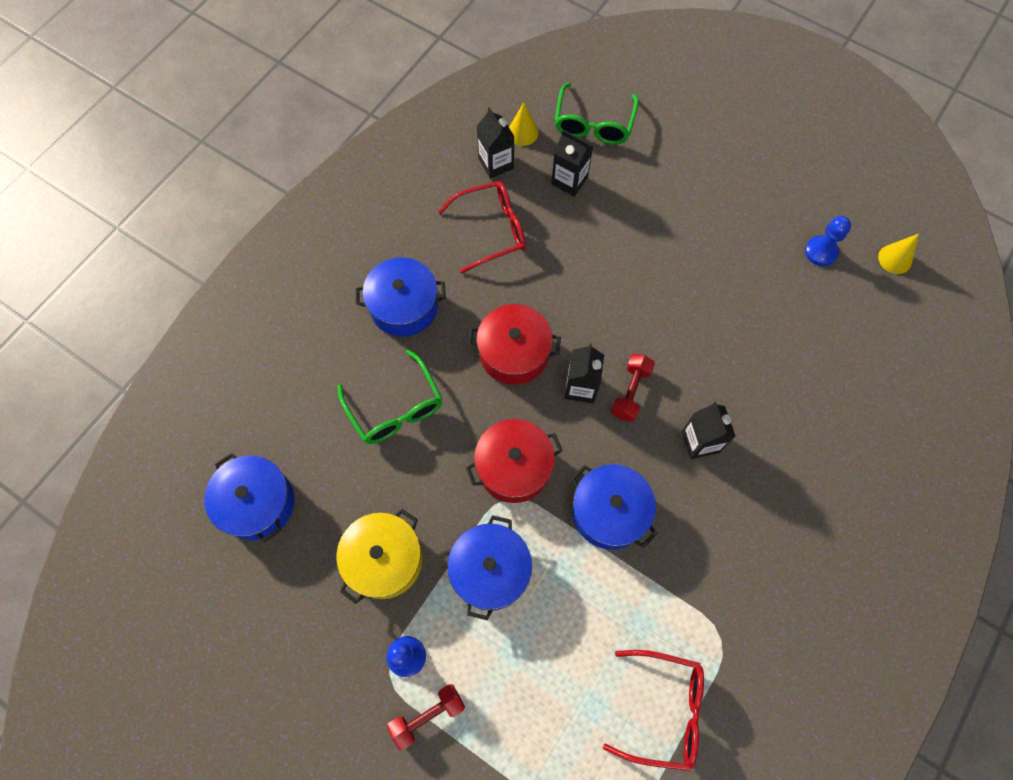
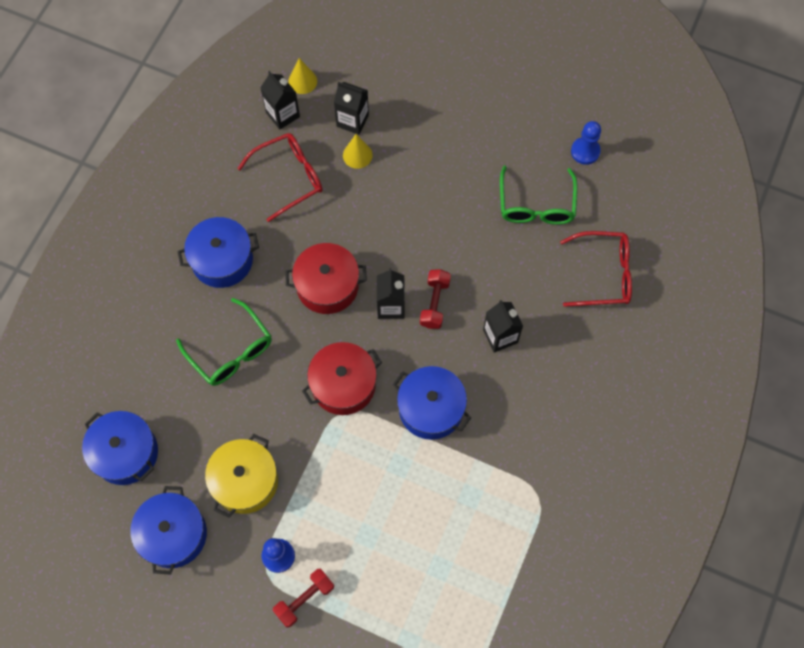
camera: 10 degrees left, 0 degrees up
blue pot [447,515,532,620] -> blue pot moved to [130,486,207,575]
green glasses [555,83,639,145] -> green glasses moved to [500,166,578,225]
red glasses [603,650,704,771] -> red glasses moved to [560,231,632,307]
yellow cone [878,234,919,274] -> yellow cone moved to [343,134,373,169]

